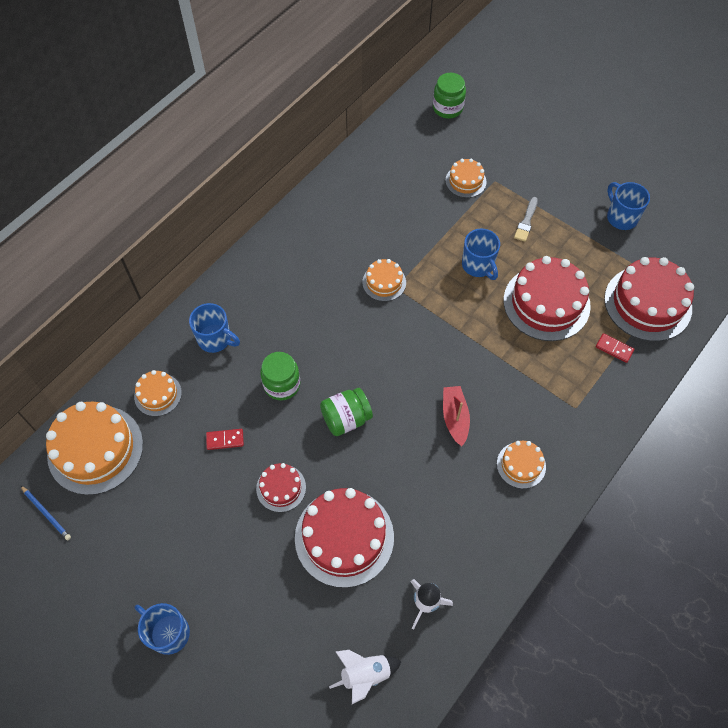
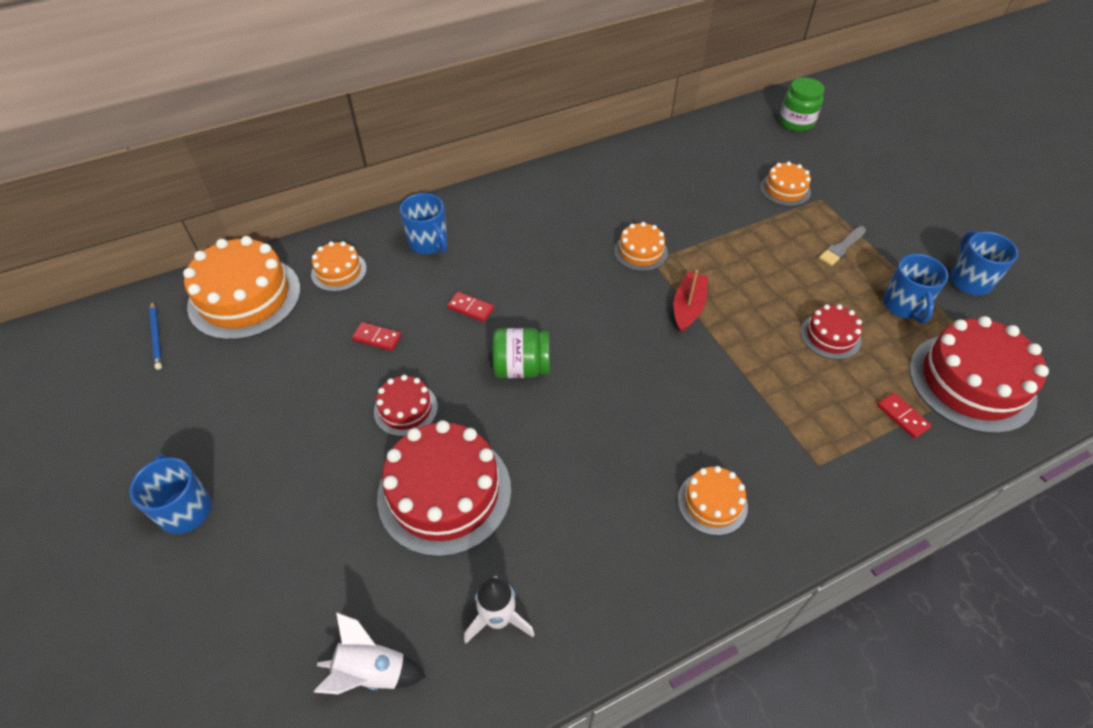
camera: 25 degrees right, 10 degrees down
green jar [260,352,300,400] -> red domino [447,292,494,322]
red boat [443,386,470,446] -> red boat moved to [674,270,708,332]
blue mug [462,229,500,280] -> blue mug moved to [883,254,949,323]
red cake [504,256,591,341] -> red cake [801,304,862,360], size x0.51

